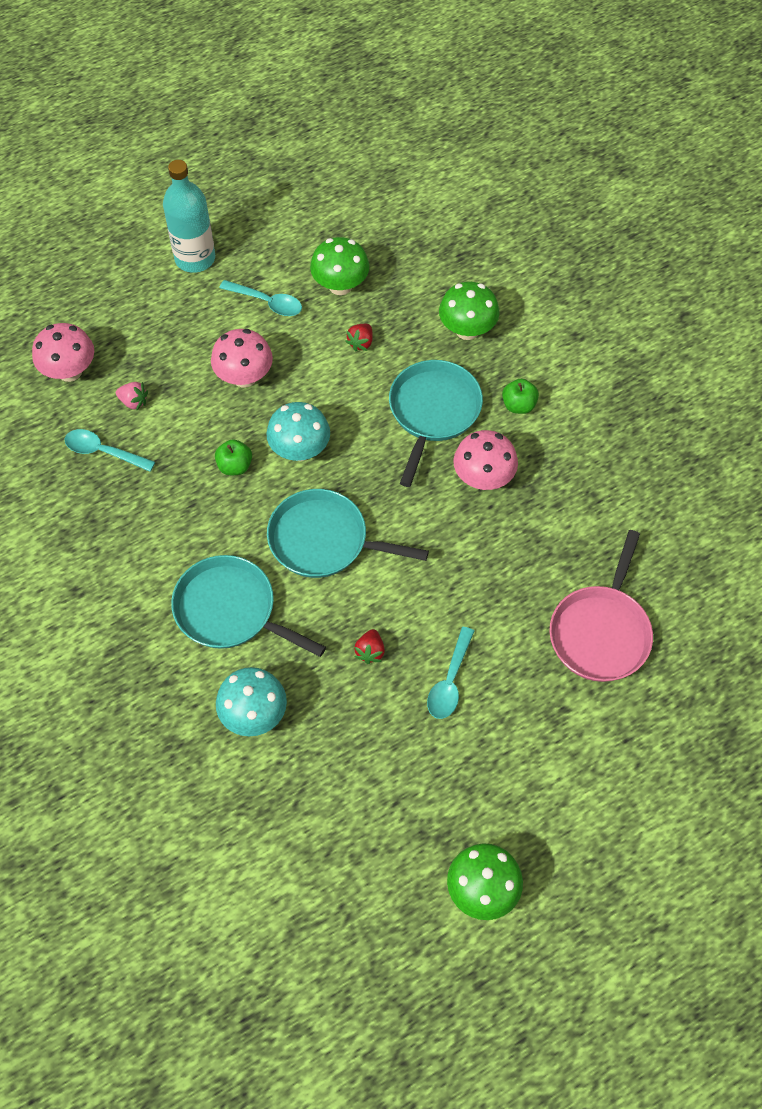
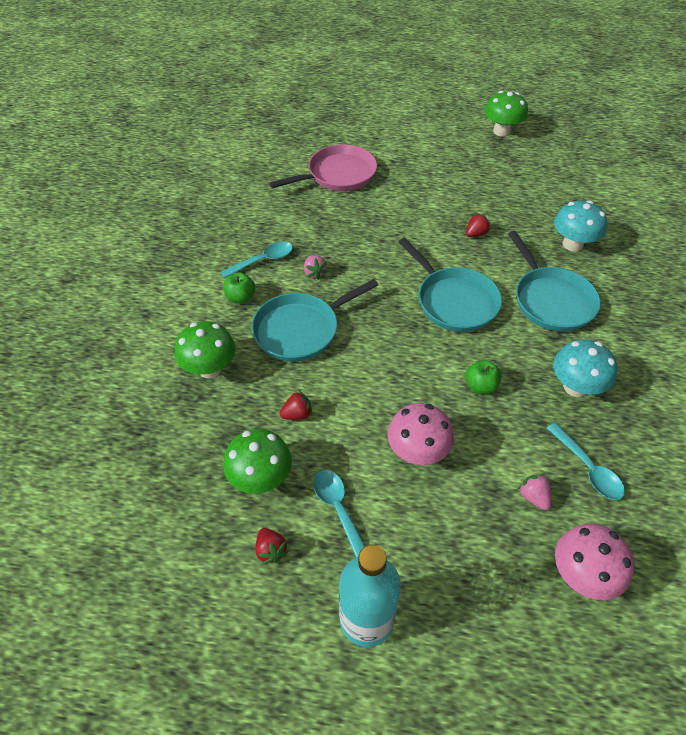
camera: 140 degrees left, 10 degrees down
turquoise mushroom [266,402,330,461] -> turquoise mushroom moved to [553,339,617,397]
turquoise spoon [427,627,474,719] -> turquoise spoon moved to [220,242,293,279]
pink mushroom [453,430,518,490] -> pink strawberry [304,255,327,280]
none -> red strawberry [255,528,289,565]

